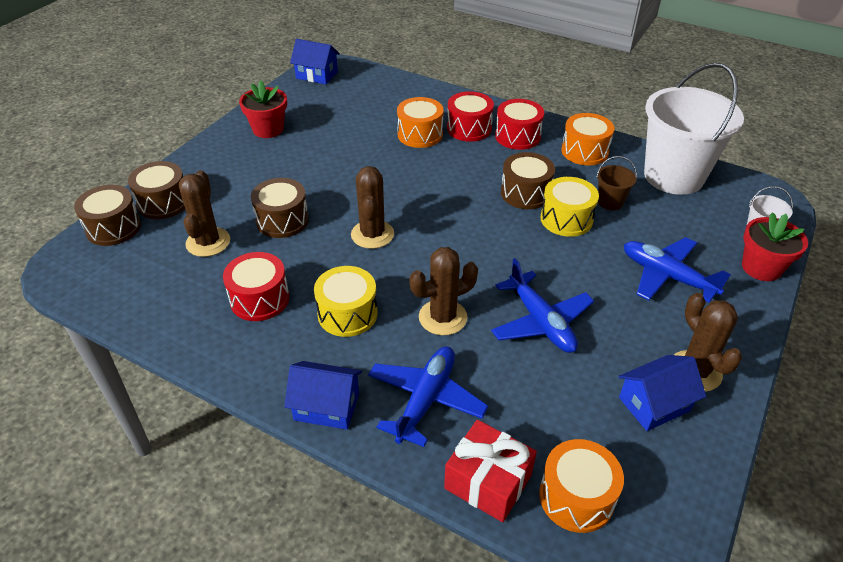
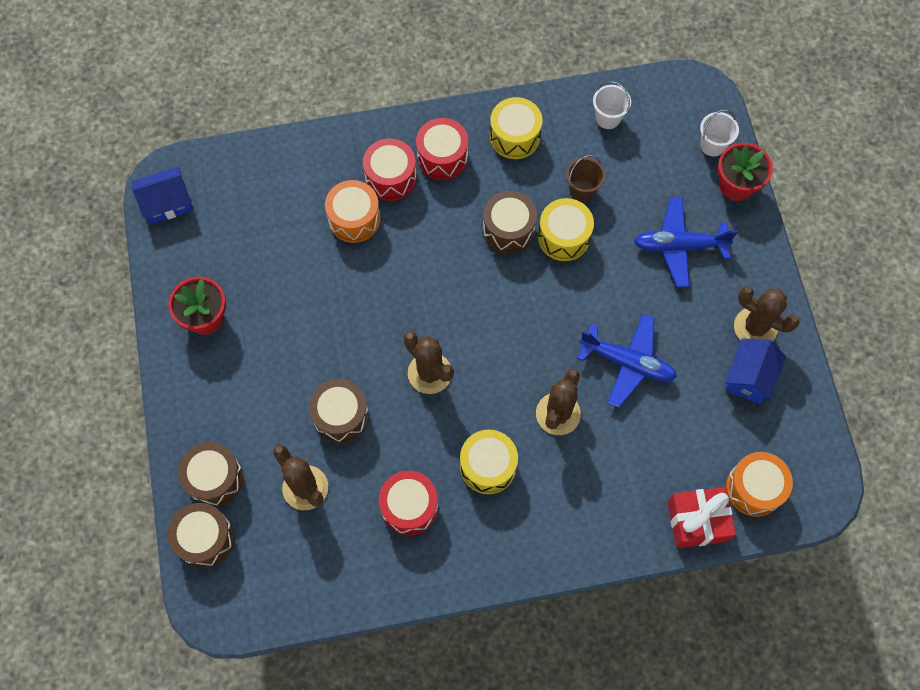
camera: 40 degrees left, 25 degrees up
blue house [284,361,362,430] -> none
blue plane [368,346,488,447] -> none
orange drum [562,113,615,166] -> yellow drum [490,97,543,159]
white bucket [644,63,744,195] -> white bucket [593,81,631,129], size x0.41

